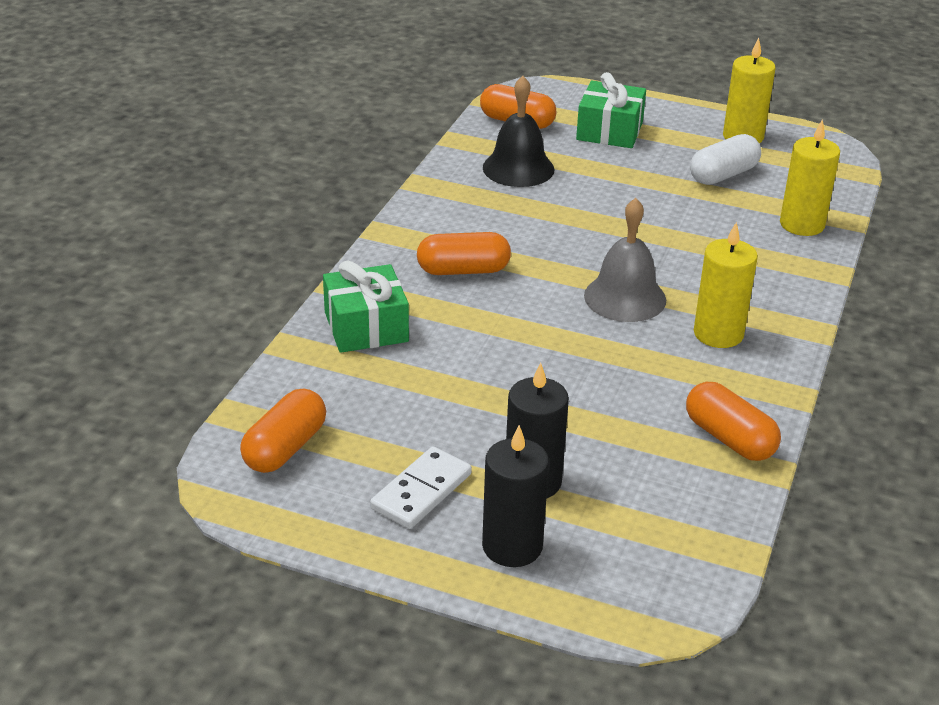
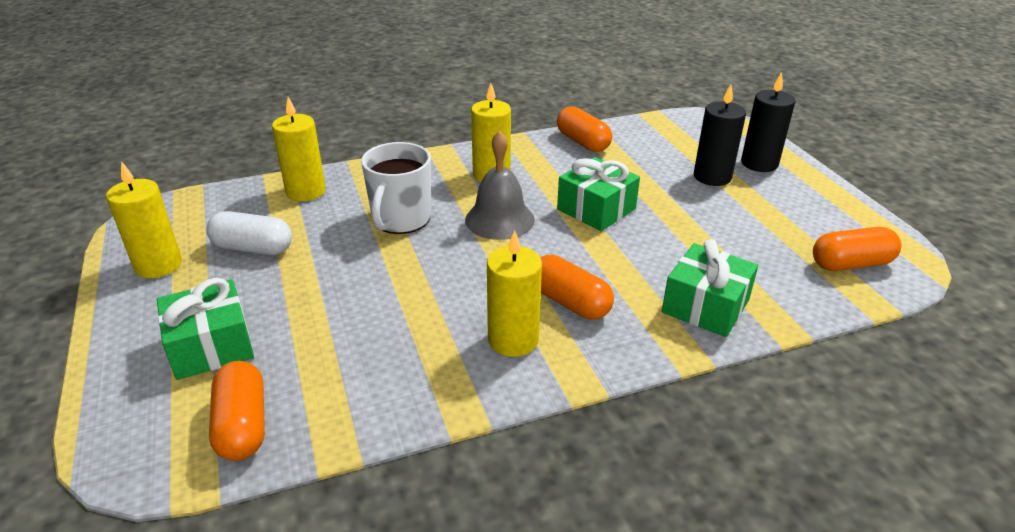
camera: 130 degrees left, 0 degrees up
white domino [370,447,472,529] -> none
black bell [483,76,554,187] -> none
orange capsule [686,382,781,461] -> orange capsule turned 45 degrees counterclockwise [557,106,612,152]
none -> white mug [361,142,431,234]
none -> yellow candle [487,230,542,357]
none -> green gift [557,157,640,231]

